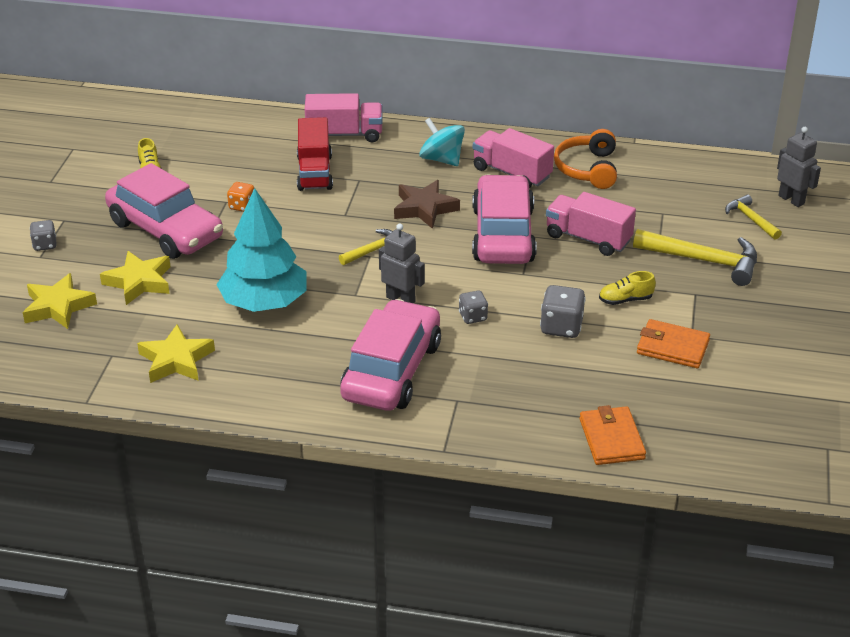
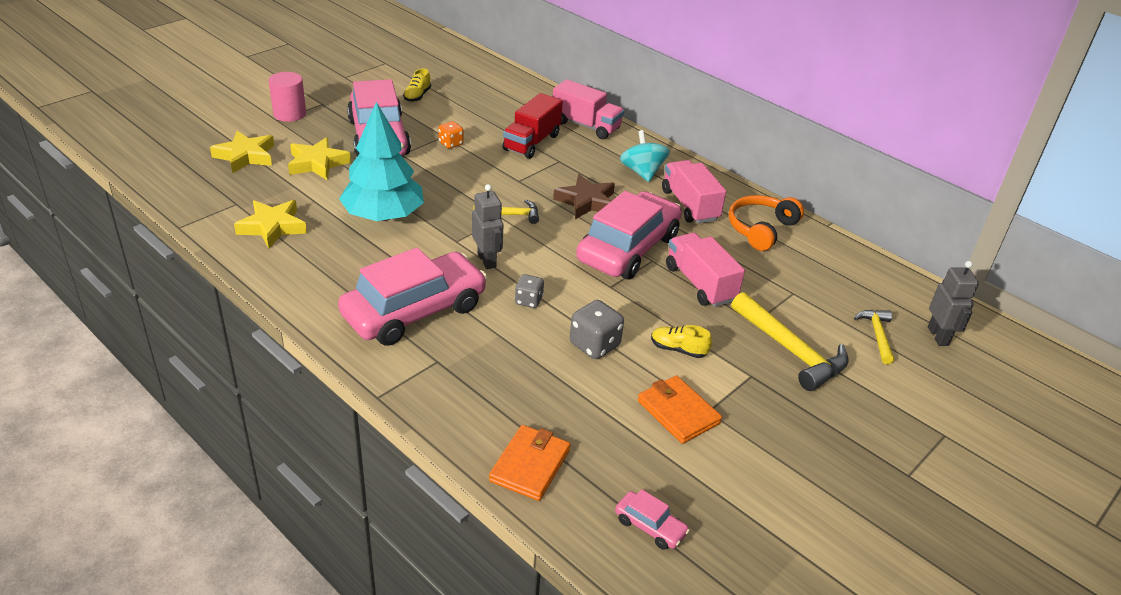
camera: 30 degrees right, 0 degrees up
grey dice [30,220,57,251] -> pink cylinder [269,72,306,122]
none -> pink car [615,489,690,550]

